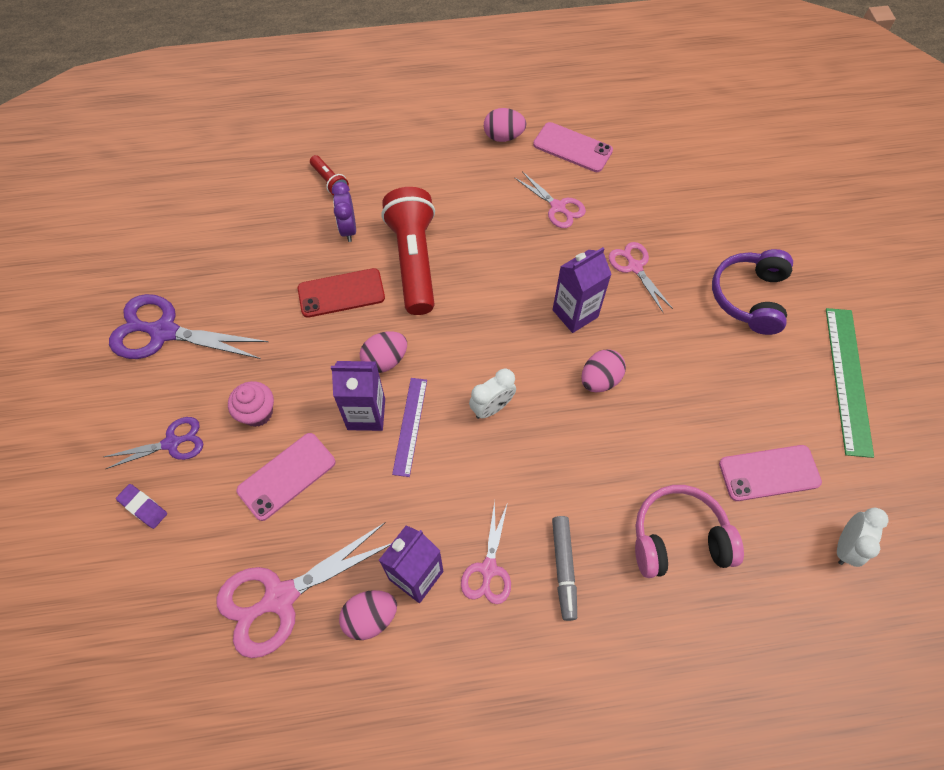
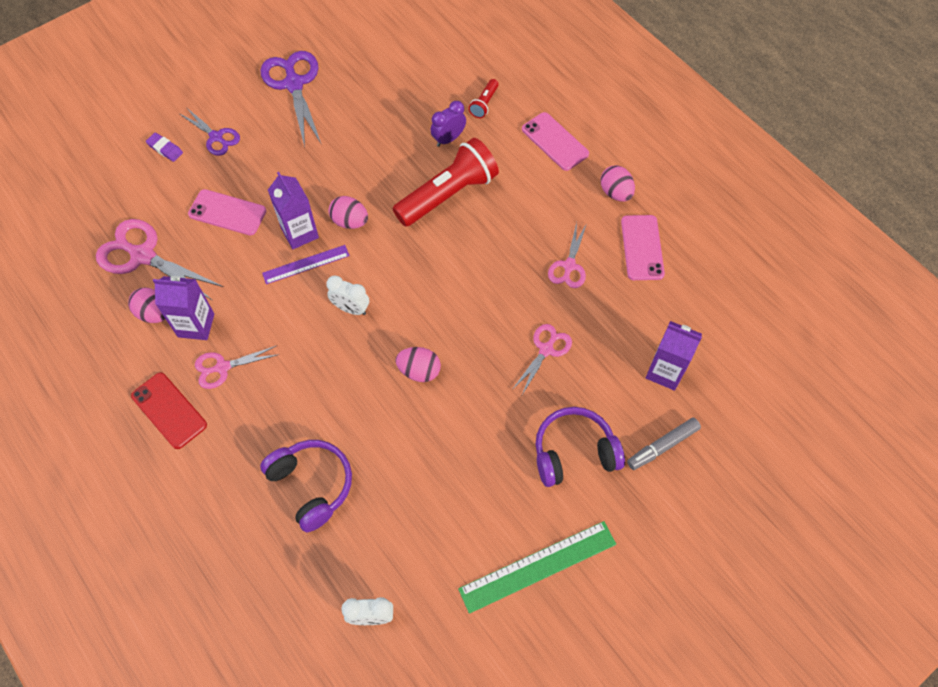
camera: 60 degrees right, 0 degrees up
purple eraser [116,484,167,529] -> purple eraser turned 60 degrees counterclockwise [146,132,183,162]
pink cupcake [228,381,274,427] -> none
red phone [298,268,385,318] -> red phone moved to [131,373,207,449]
grey marker [552,516,577,621] -> grey marker moved to [627,418,701,470]
purple carton [553,247,611,333] -> purple carton moved to [646,321,702,391]
pink headphones [635,485,744,578] -> purple headphones [260,440,352,532]
pink phone [719,445,822,501] -> pink phone moved to [522,112,589,171]

